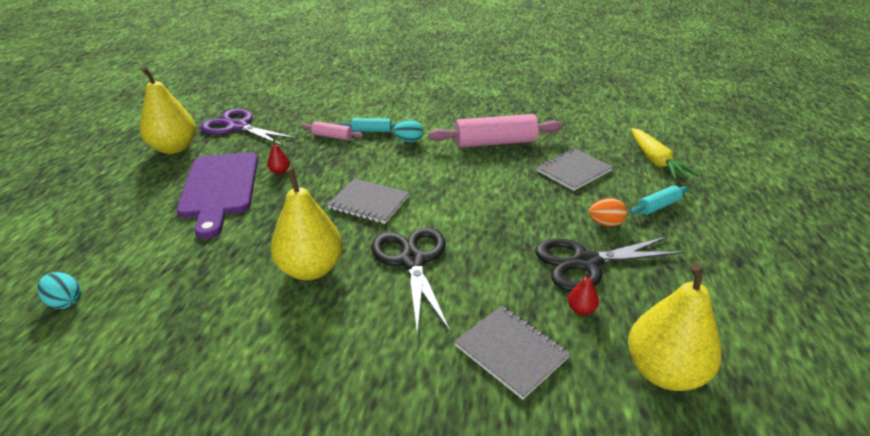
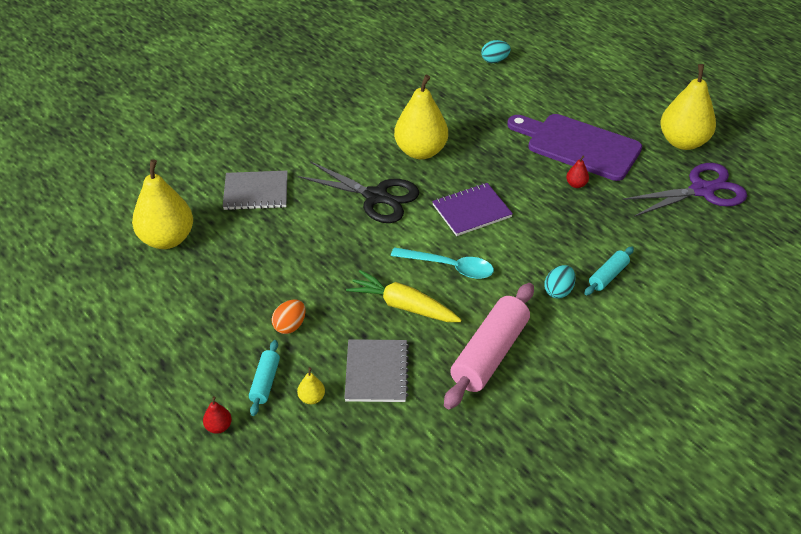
camera: 130 degrees right, 10 degrees up
pink rolling pin [301,121,363,140] -> none
grey notebook [327,178,410,224] -> purple notebook [432,183,513,236]
black scissors [535,236,684,291] -> none
red pear [568,271,599,315] -> red pear moved to [203,396,232,434]
yellow carrot [632,128,699,180] -> yellow carrot moved to [346,270,461,322]
none -> yellow pear [297,367,325,404]
none -> turquoise spoon [391,247,494,279]

